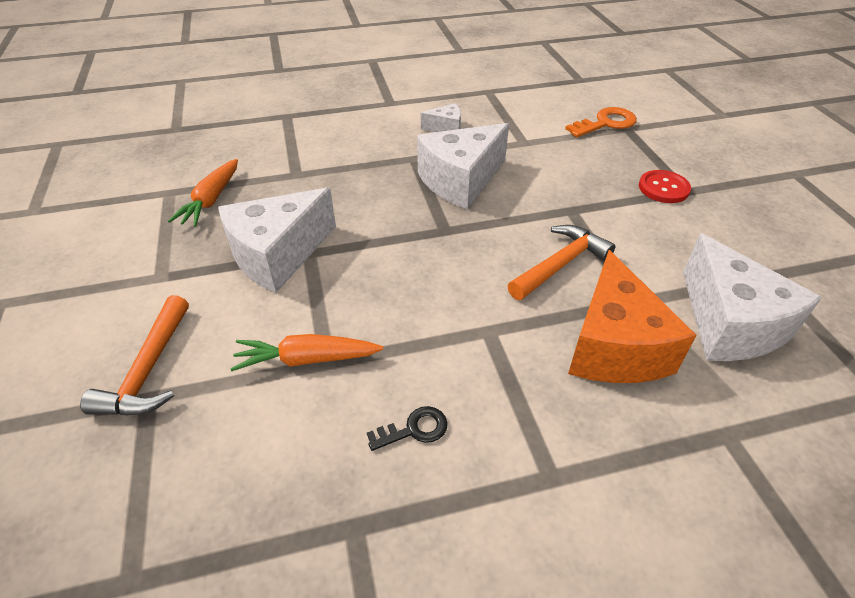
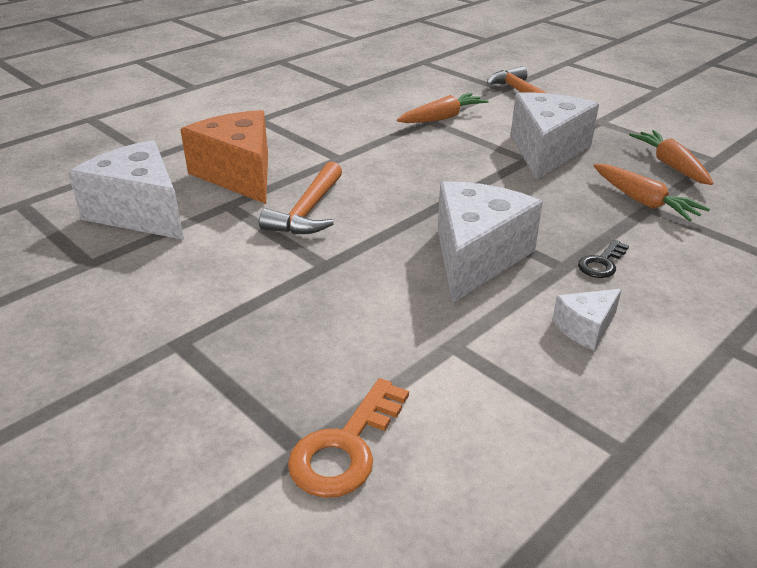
camera: 150 degrees right, 10 degrees down
black key [367,406,448,451] -> black key moved to [578,240,629,278]
red button [639,170,691,203] -> none
none -> orange carrot [594,164,710,222]

